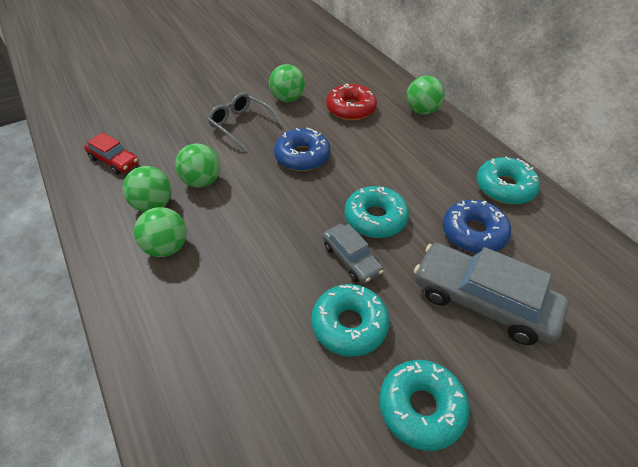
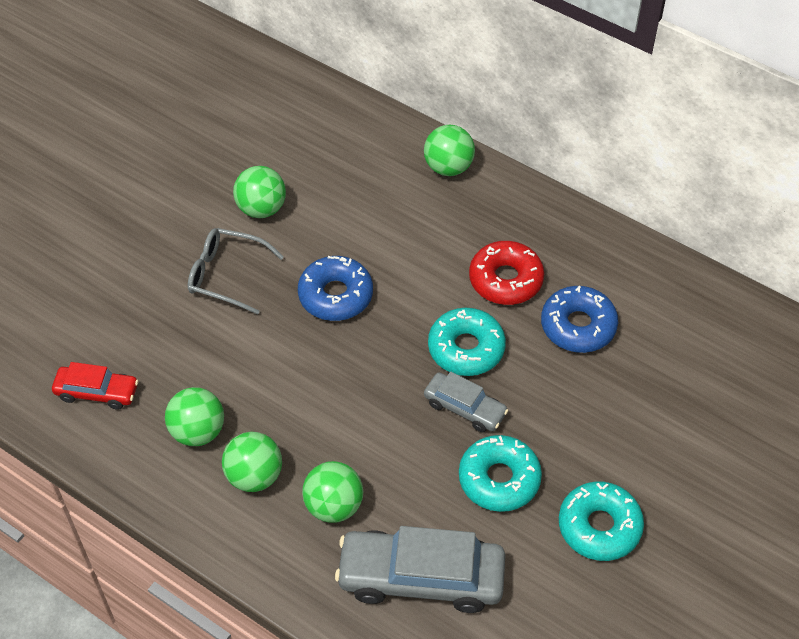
camera: 25 degrees left, 5 degrees up
green ball [175,143,220,188] -> green ball moved to [302,461,363,523]
red donut [326,83,377,121] -> red donut moved to [469,241,544,305]
grey car [414,243,569,345] -> grey car moved to [335,526,505,613]
turquoise donut [476,157,540,205] -> none

